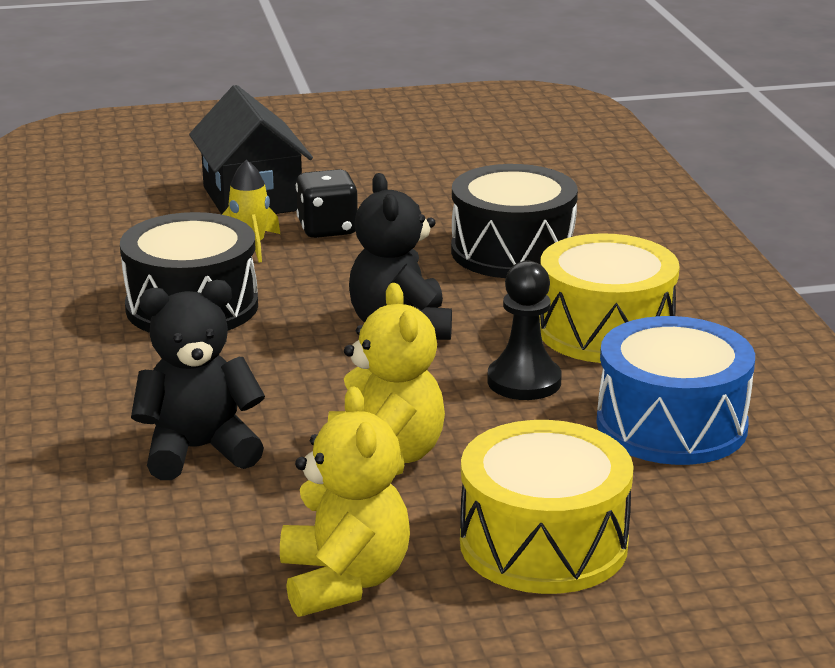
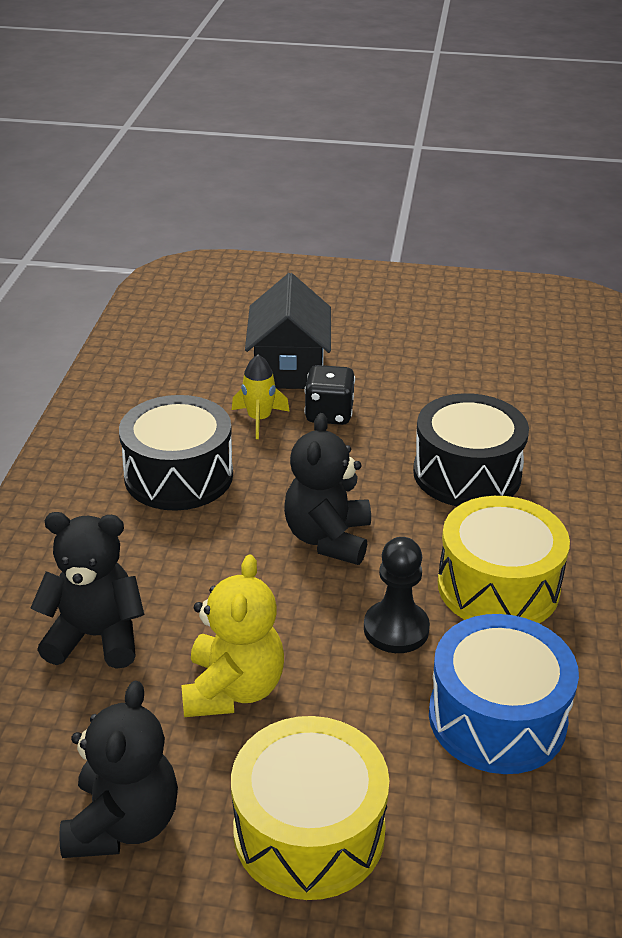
camera: 20 degrees right, 10 degrees up
yellow teddy bear [280,386,410,617] -> black teddy bear [59,681,178,858]

